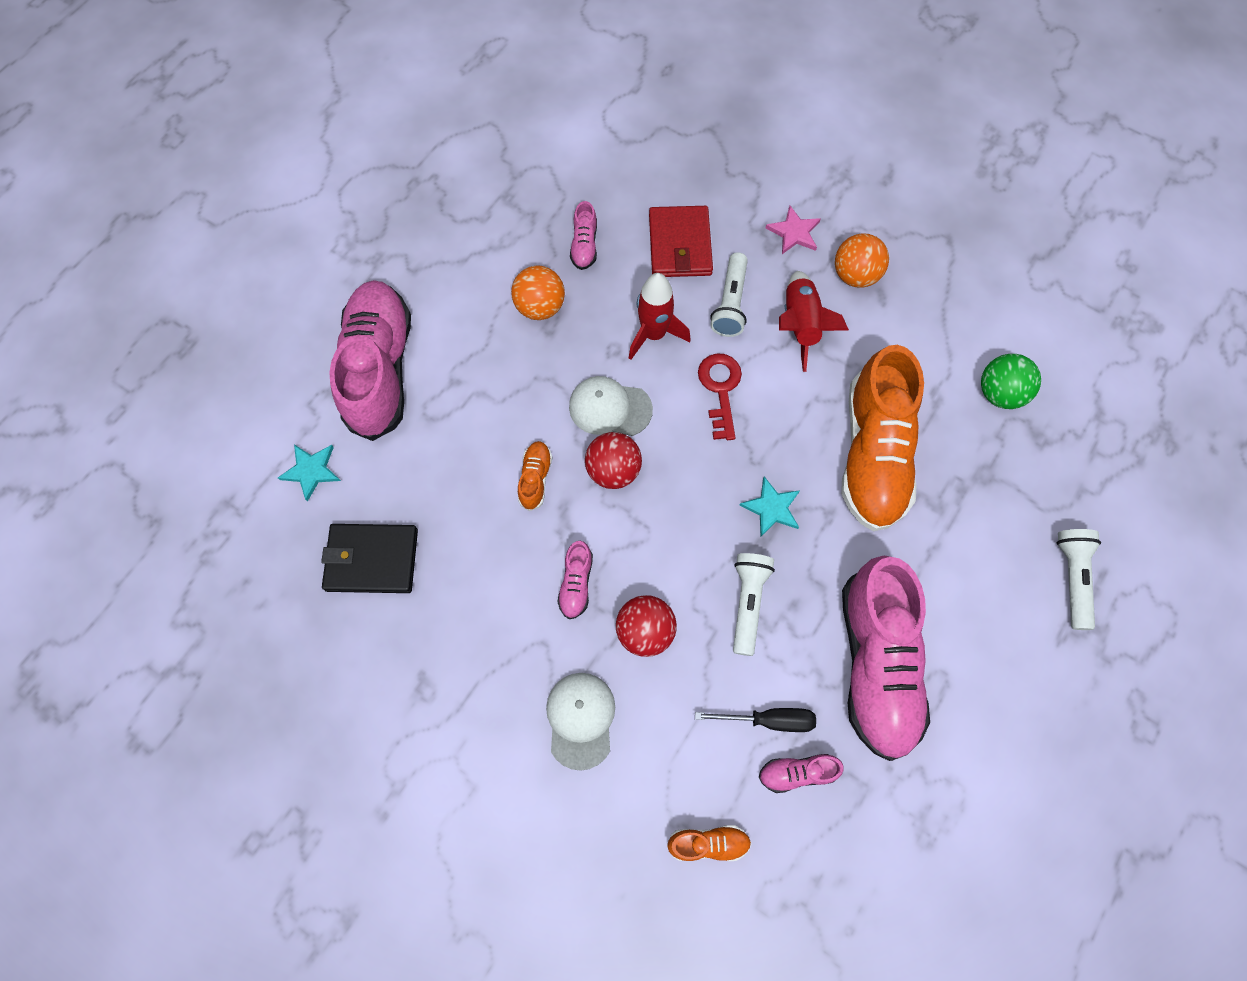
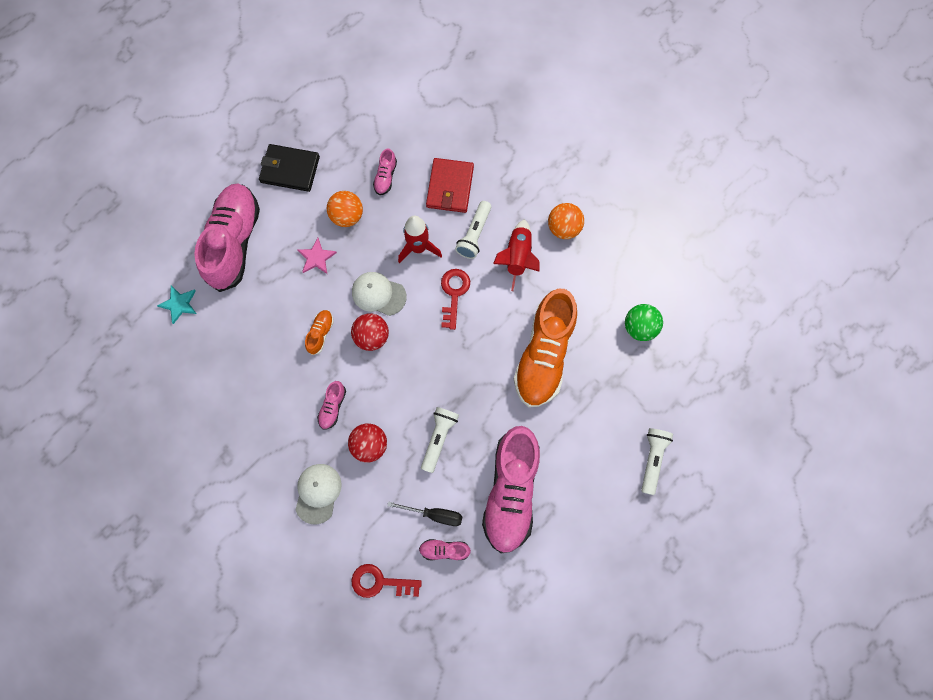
camera: 10 degrees right, 5 degrees up
black wallet [321,524,418,593] -> black wallet moved to [259,144,320,192]
orange shoe [667,825,752,861] -> red key [351,564,422,598]
turquoise star [739,477,800,536] -> none
pink star [766,206,821,254] -> pink star moved to [298,238,337,274]

